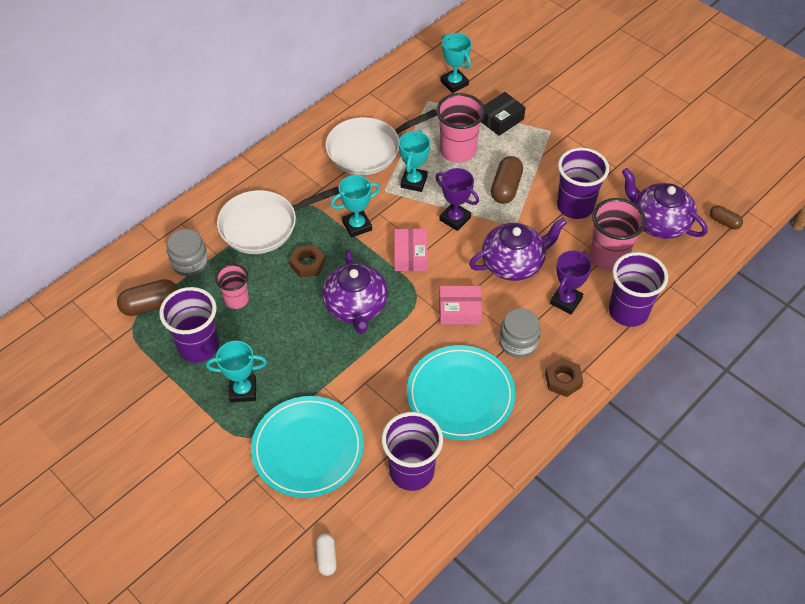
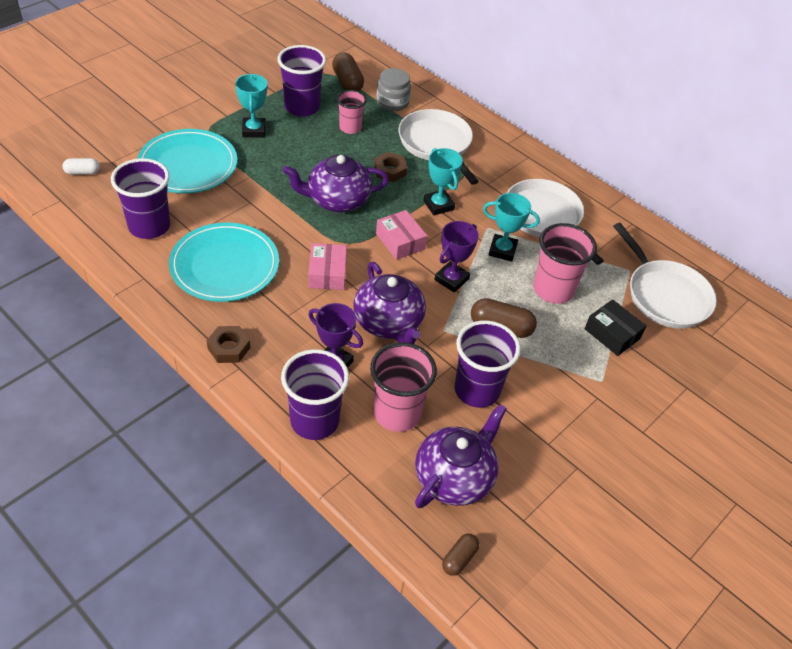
camera: 85 degrees right, 5 degrees down
pink box [394,229,428,271] -> pink box turned 60 degrees clockwise [376,210,427,260]
turquoise trophy [440,33,472,93] -> white pan [613,223,717,329]
grey jar [499,308,541,358] -> none

